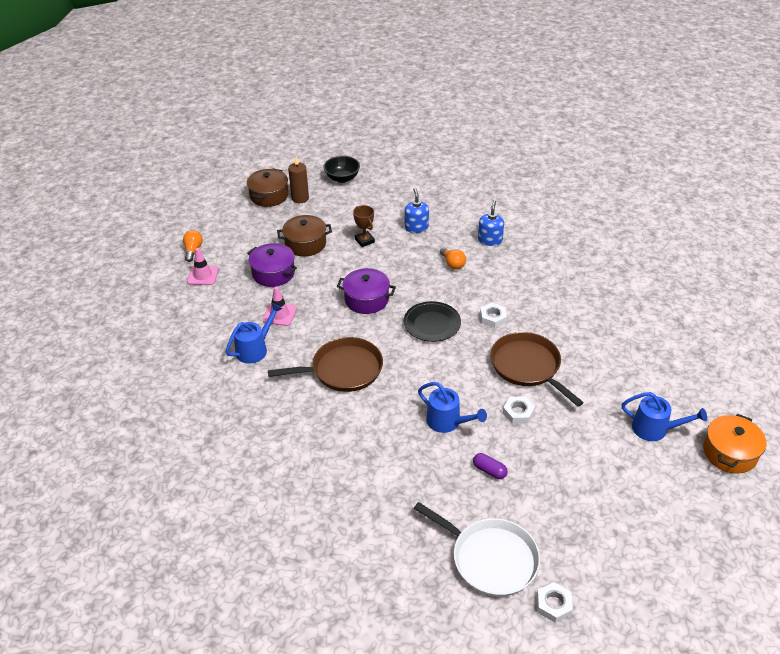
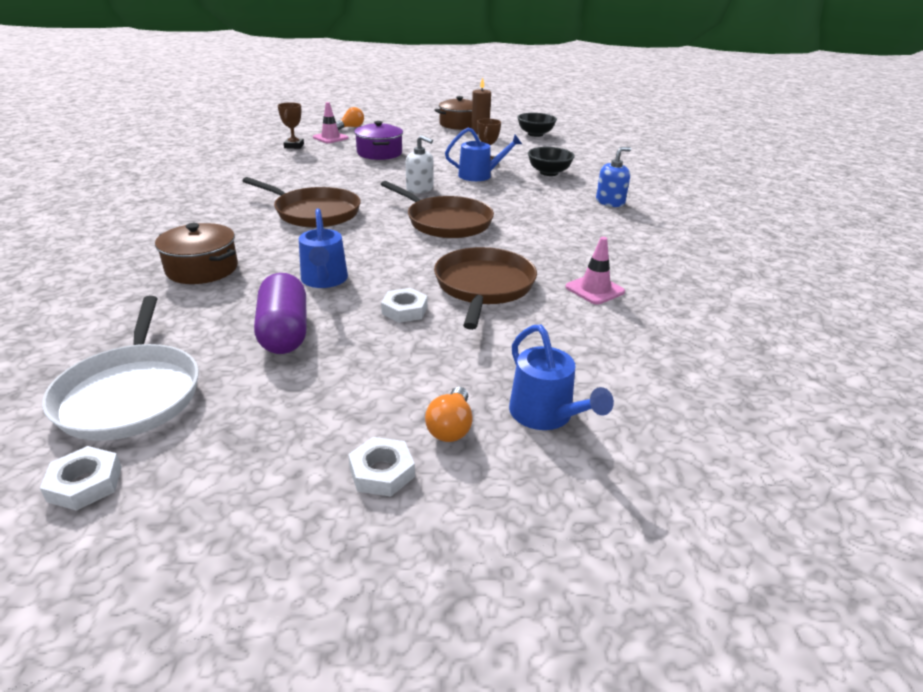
camera: 40 degrees right, 10 degrees down
blue watering can [226,303,282,364] -> blue watering can moved to [445,128,522,181]
pink traffic cone [263,287,297,326] -> pink traffic cone moved to [565,237,625,305]
brown pot [277,215,332,256] -> brown pot moved to [155,223,238,284]
purple pot [337,268,396,314] -> white soap dispenser [406,135,434,194]
blue soap dispenser [404,188,429,233] -> black bowl [528,147,575,176]
black plate [404,301,461,342] -> brown pan [381,181,494,238]
orange light bulb [440,247,466,269] -> orange light bulb moved to [425,387,473,442]
purple capsule [473,453,508,479] -> purple capsule [254,273,307,354], size x1.98
white nut [480,303,507,328] -> white nut moved to [348,437,415,497]
orange pot [703,414,766,474] -> none
none -> brown trophy [277,102,304,149]

